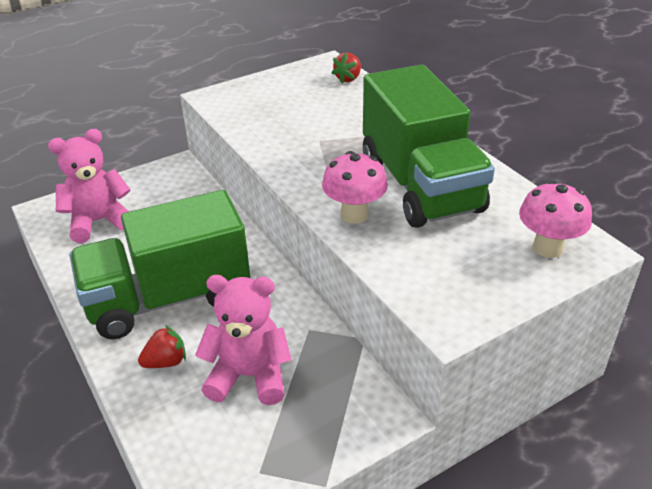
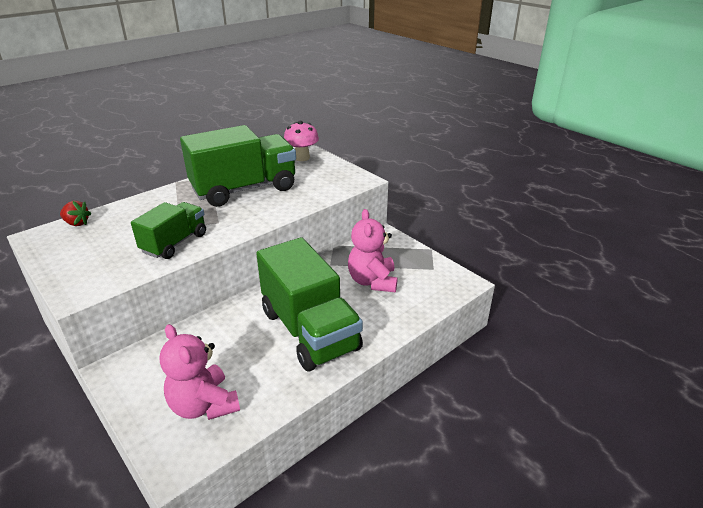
camera: 100 degrees left, 5 degrees down
red strawberry [138,325,186,368] -> none
pink mushroom [322,151,388,224] -> none
none -> green truck [131,202,206,259]

